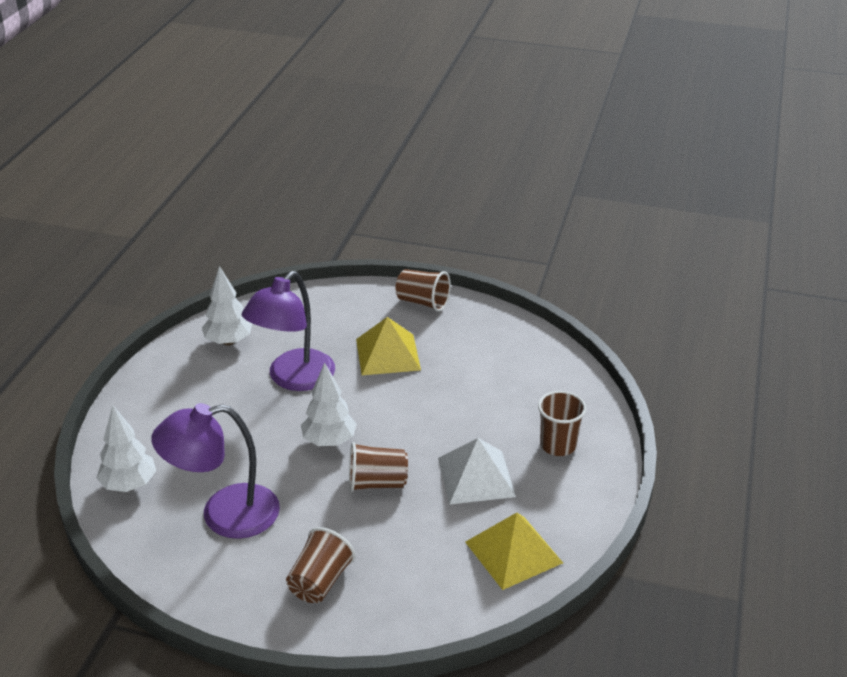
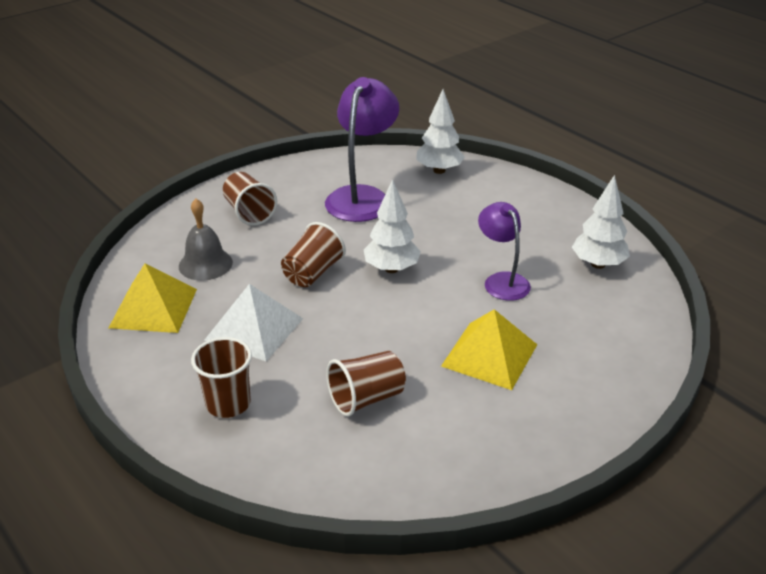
camera: 125 degrees right, 0 degrees up
purple lamp [242,271,335,391] -> purple lamp [478,202,531,301], size x0.62
brown cup [396,269,451,312] -> brown cup moved to [326,351,406,417]
none -> grey bell [179,199,233,281]

